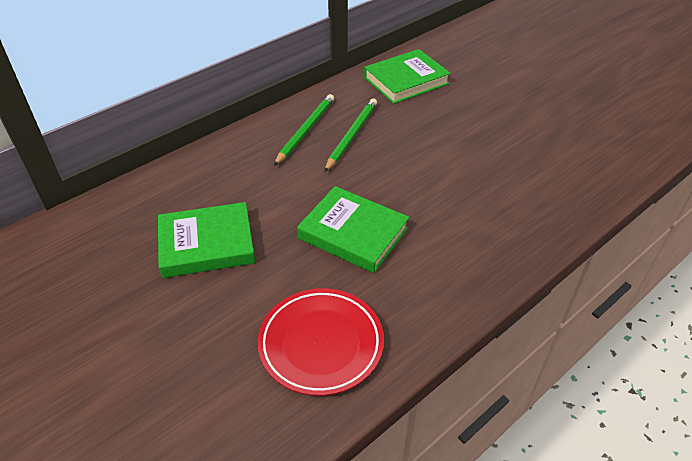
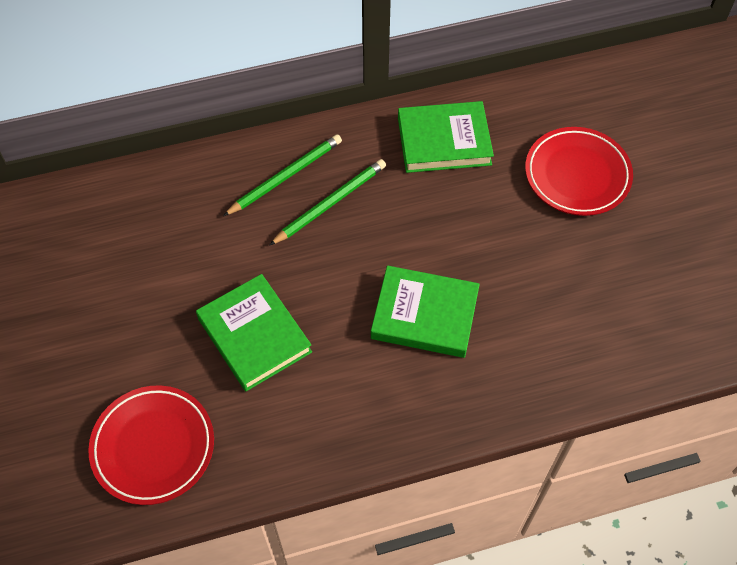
camera: 25 degrees right, 15 degrees up
green book [158,202,255,278] -> green book moved to [371,266,480,358]
none -> red plate [525,127,633,216]

